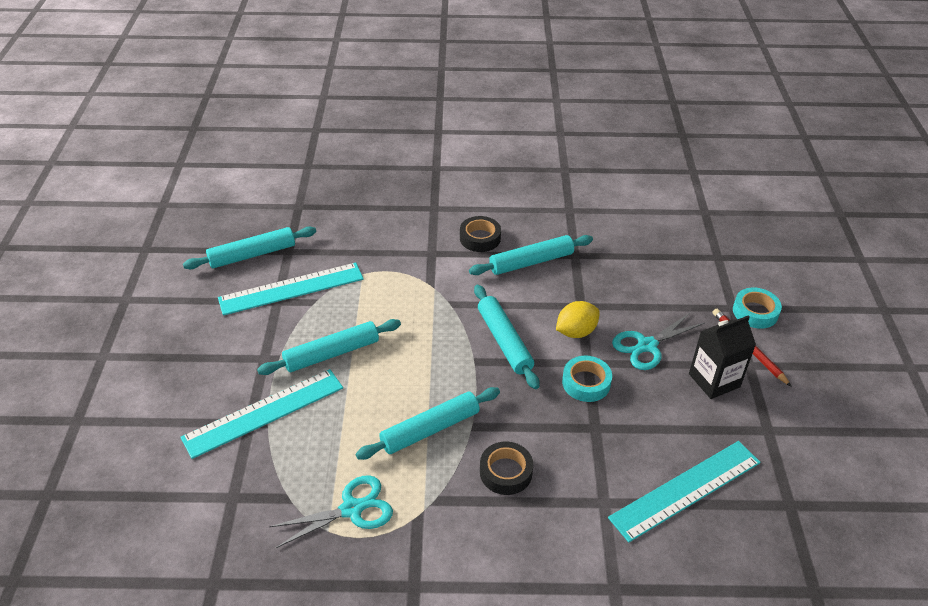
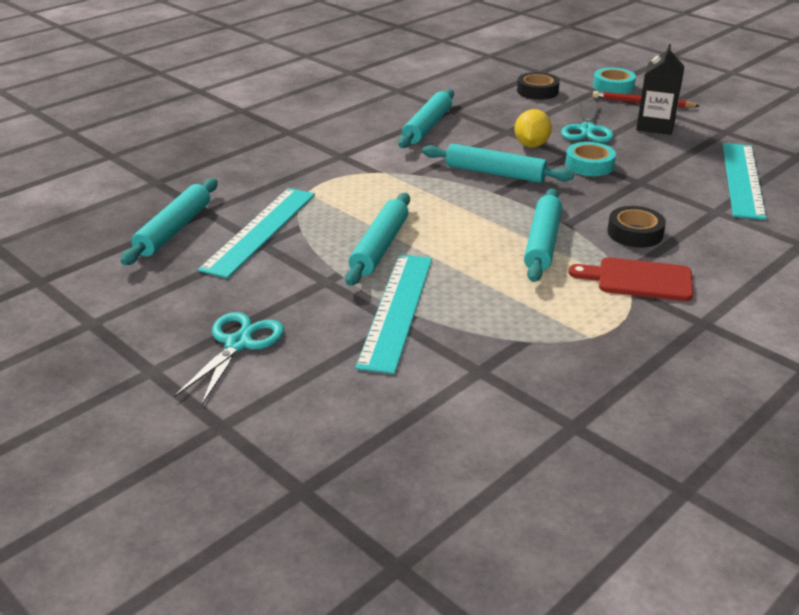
camera: 45 degrees left, 10 degrees down
turquoise scissors [269,475,393,548] -> turquoise scissors moved to [174,312,284,405]
black tape [460,216,501,252] -> black tape moved to [517,72,560,100]
none -> red cutting board [568,257,693,301]

